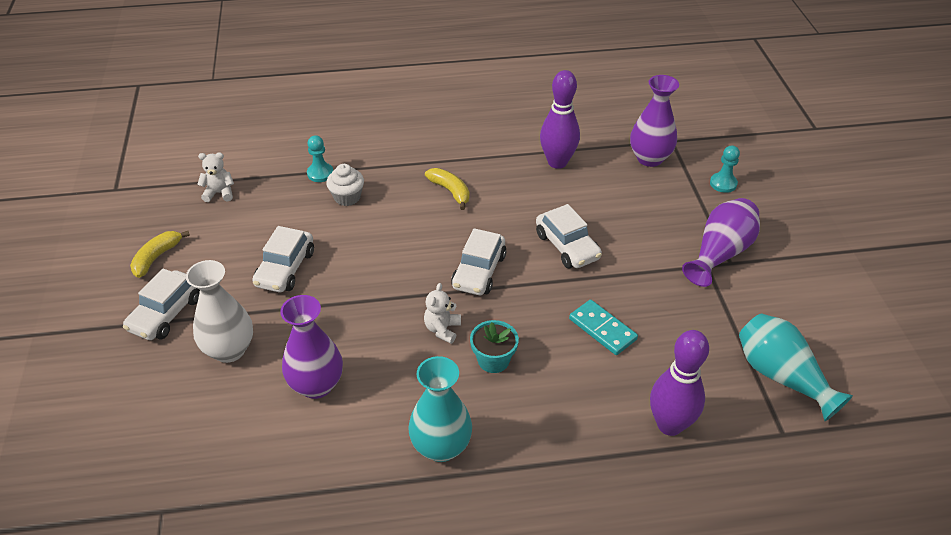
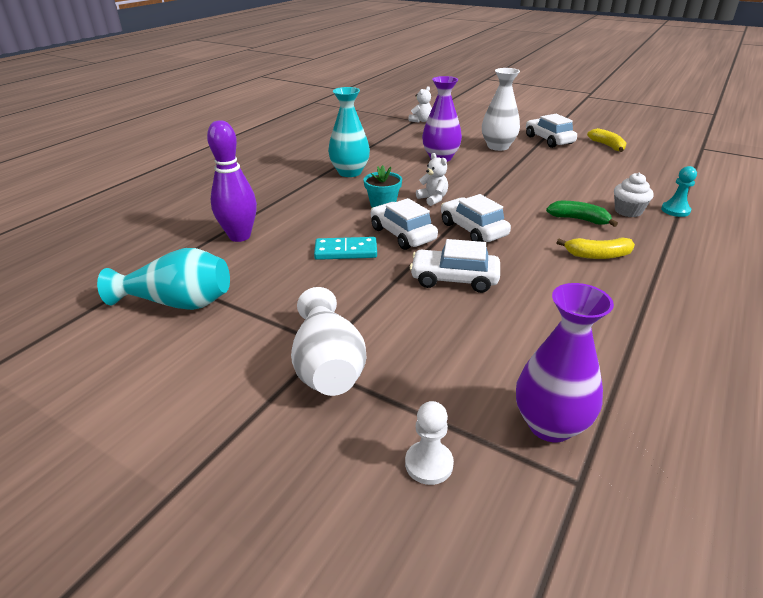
camera: 130 degrees right, 10 degrees down
white teddy bear [197,152,234,202] -> white teddy bear moved to [409,86,432,123]
white car [252,226,314,292] -> white car moved to [371,198,438,250]
purple bowling pin [540,70,580,169] -> none
purple vase [682,198,760,287] -> white vase [291,287,366,396]
turquoise pawn [710,146,740,193] -> white pawn [405,401,454,485]
none -> green banana [546,201,618,227]

